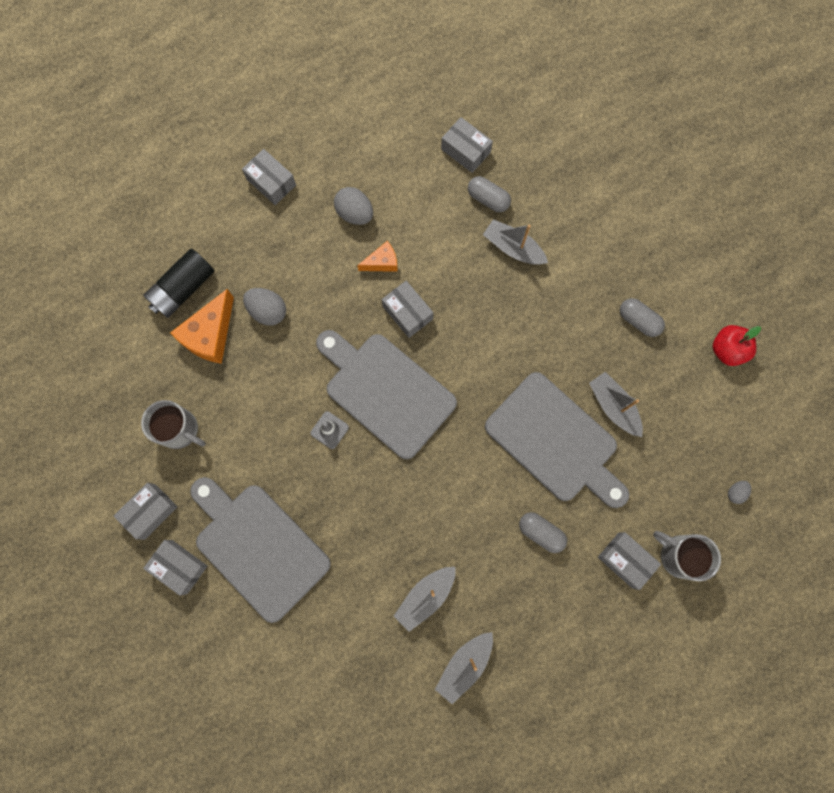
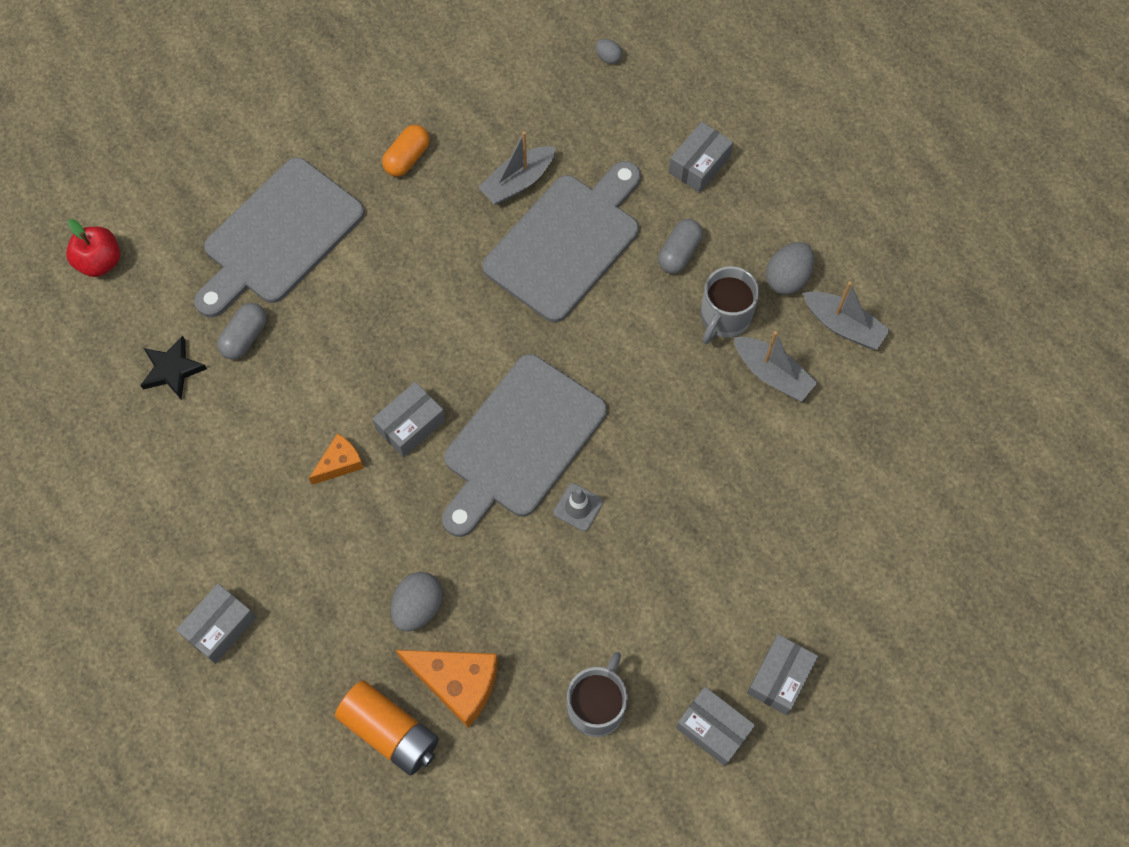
camera: 95 degrees left, 10 degrees down
black battery [143,248,214,318] -> orange battery [335,680,439,776]
grey cutting board [190,477,331,623] -> grey cutting board moved to [194,158,365,317]
grey egg [334,187,373,225] -> grey egg moved to [766,242,814,295]
orange cheese [357,241,398,272] -> orange cheese turned 75 degrees clockwise [309,433,364,485]
grey box [441,117,493,173] -> black star [140,336,207,399]
grey boat [483,219,548,265] -> none
grey capsule [620,298,665,337] -> orange capsule [382,125,430,177]
grey mug [653,531,721,581] -> grey mug moved to [701,266,759,344]
red apple [713,325,761,366] -> red apple moved to [66,219,120,277]

